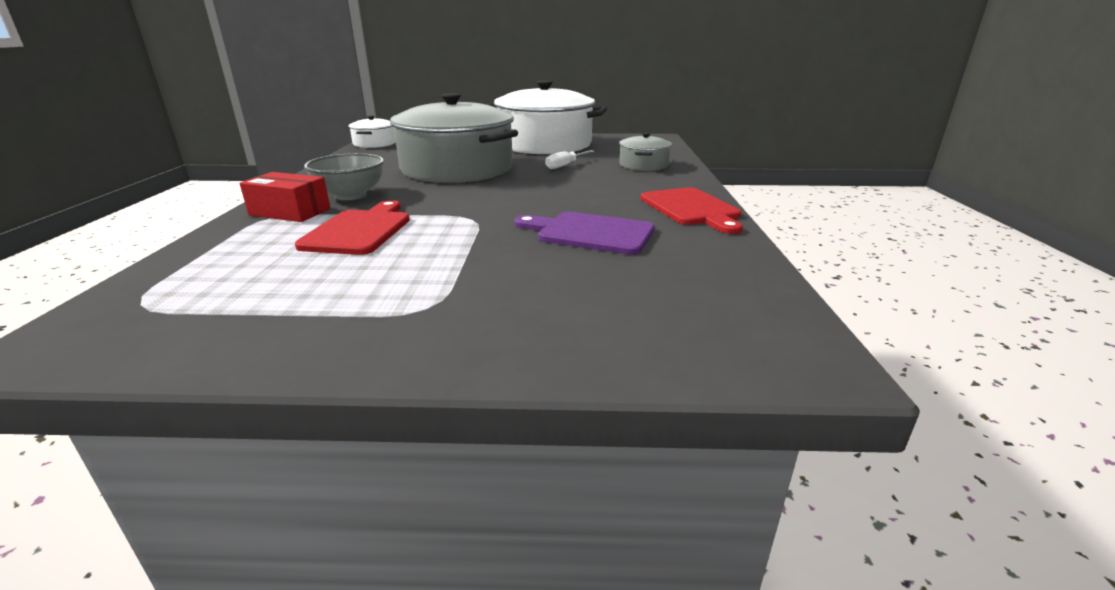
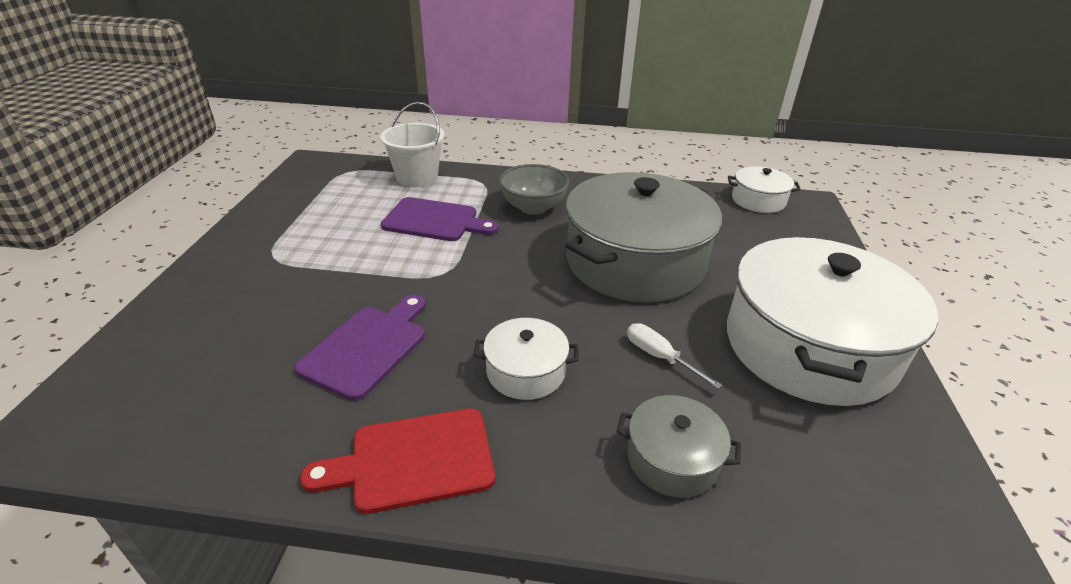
camera: 95 degrees right, 10 degrees up
red box [239,172,330,222] -> none
red cutting board [295,200,410,255] -> purple cutting board [381,197,499,241]
none -> white bucket [380,102,445,187]
none -> white pot [473,318,578,400]

